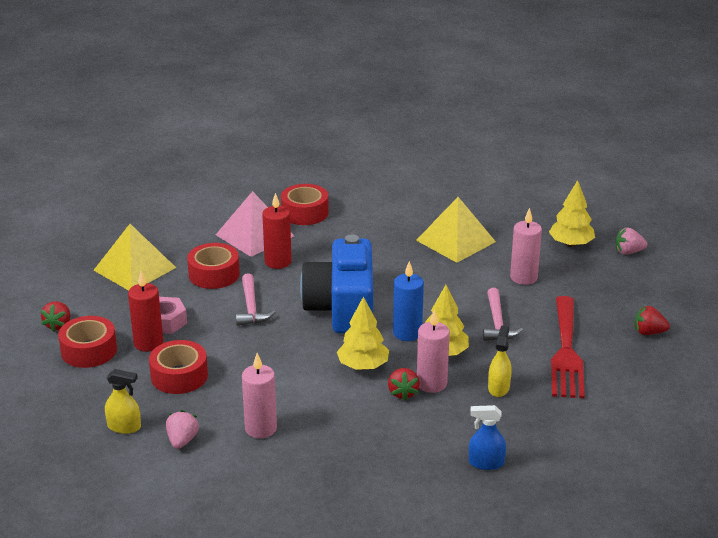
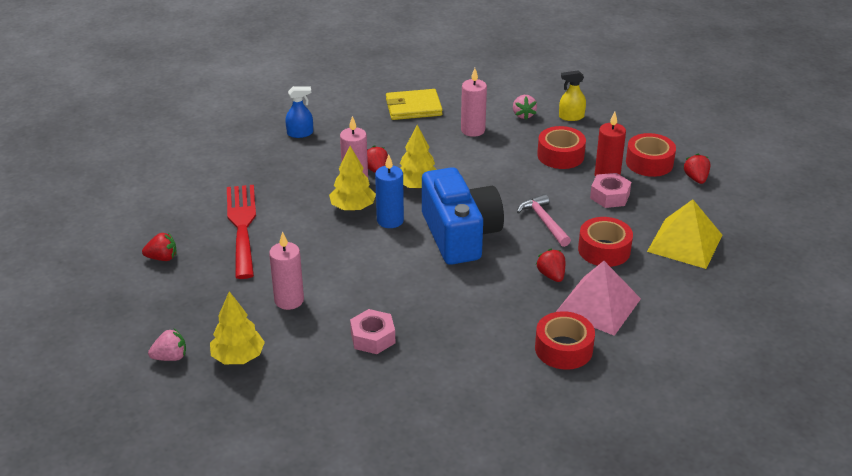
camera: 165 degrees right, 5 degrees up
red candle [262,193,292,269] -> red strawberry [536,249,565,282]
yellow pyramid [416,197,496,263] -> pink nut [350,309,395,354]
pink hammer [483,288,523,341] -> none
yellow spray bottle [488,325,512,397] -> none
none -> yellow wallet [386,89,443,120]

